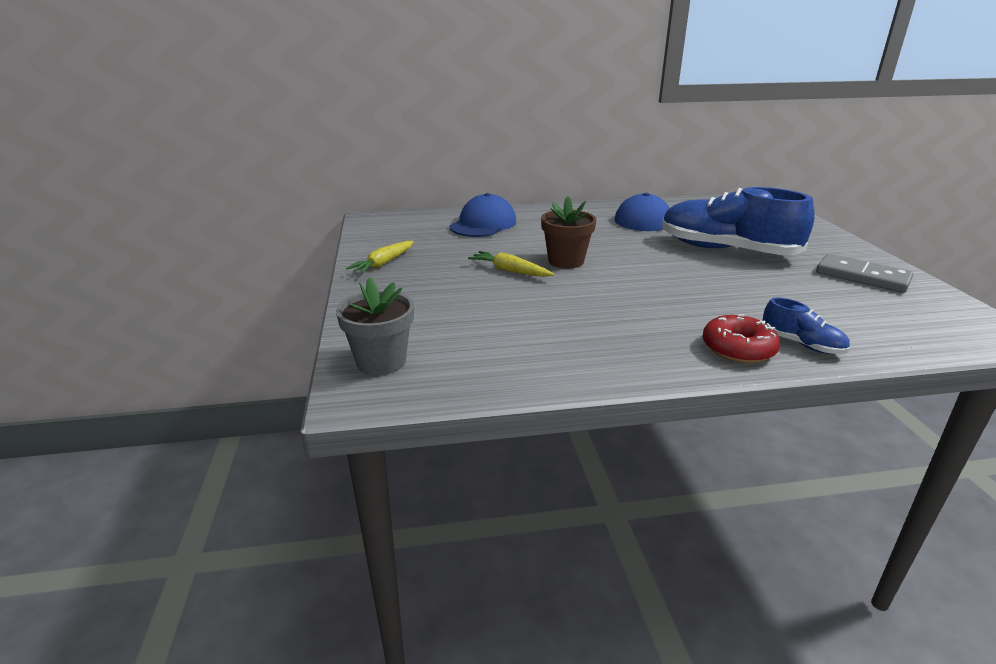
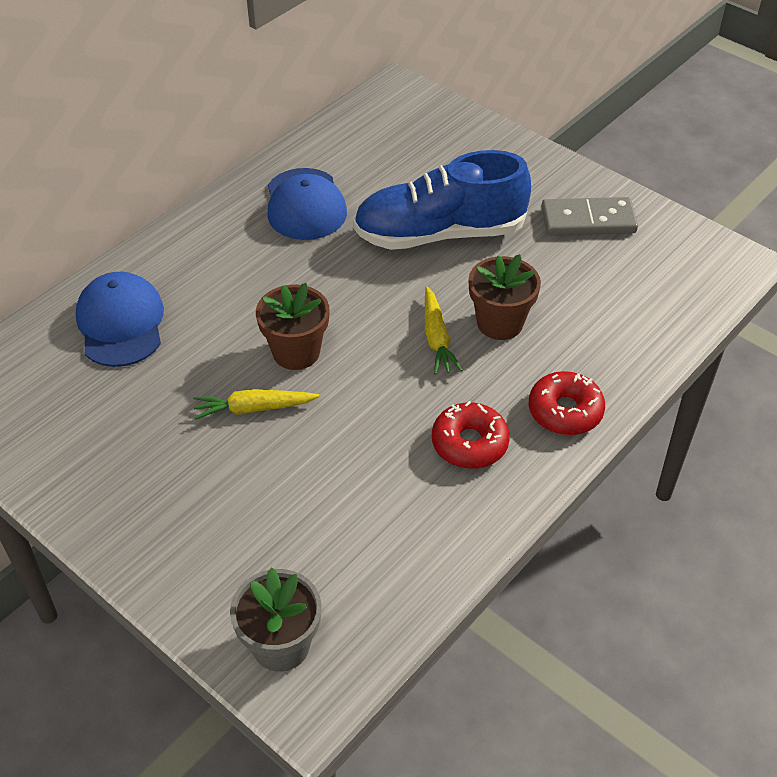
camera: 40 degrees left, 20 degrees up
yellow carrot [346,241,414,274] -> yellow carrot moved to [425,287,462,374]
blue shoe [762,297,850,354] -> none
none -> red donut [432,401,510,469]
none -> brown flower pot [468,254,541,340]

